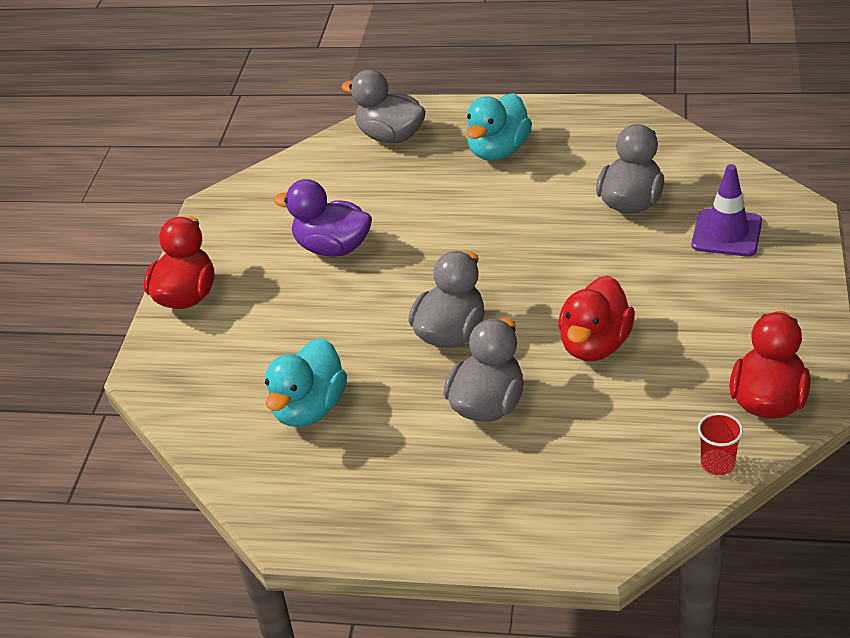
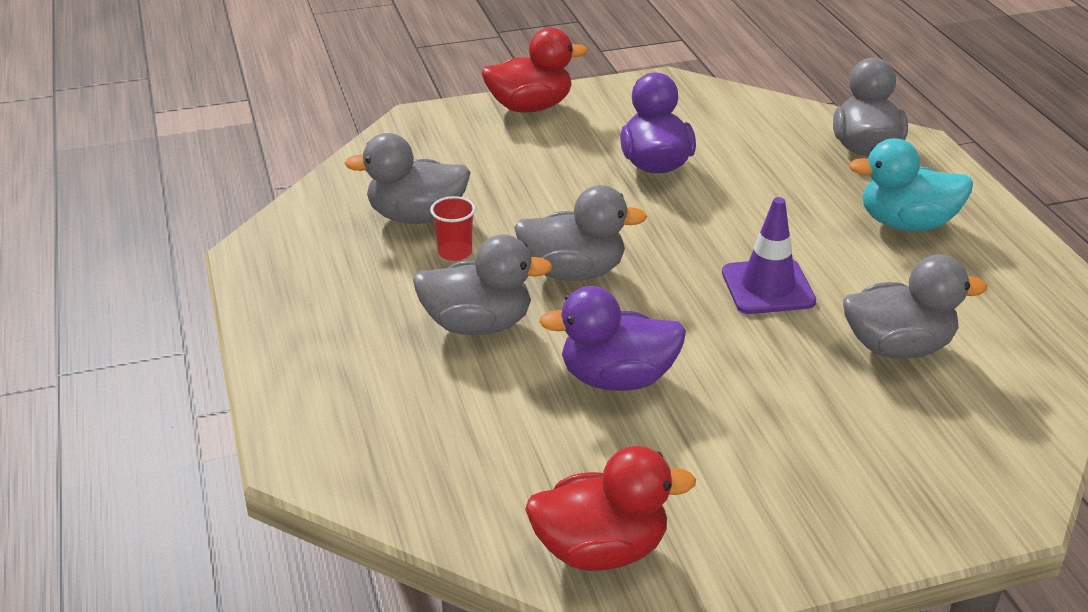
camera: 60 degrees right, 5 degrees down
turquoise duck [265,338,347,427] -> grey duck [345,133,471,224]
red duck [558,276,635,361] -> purple duck [539,286,686,391]
purple traffic cone [692,164,762,256] -> purple traffic cone moved to [722,197,816,314]
red cup [698,413,743,475] -> red cup moved to [430,196,476,261]

